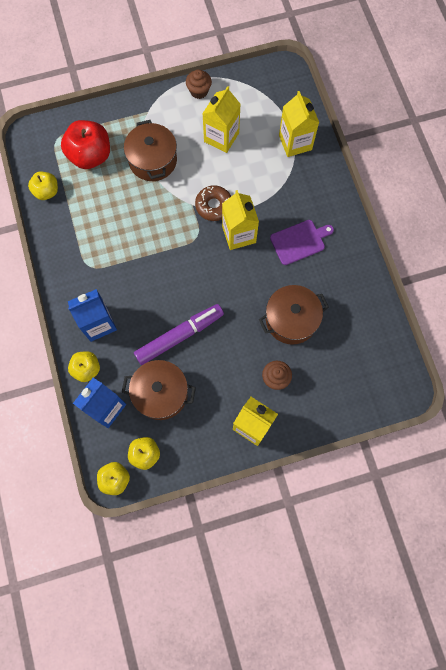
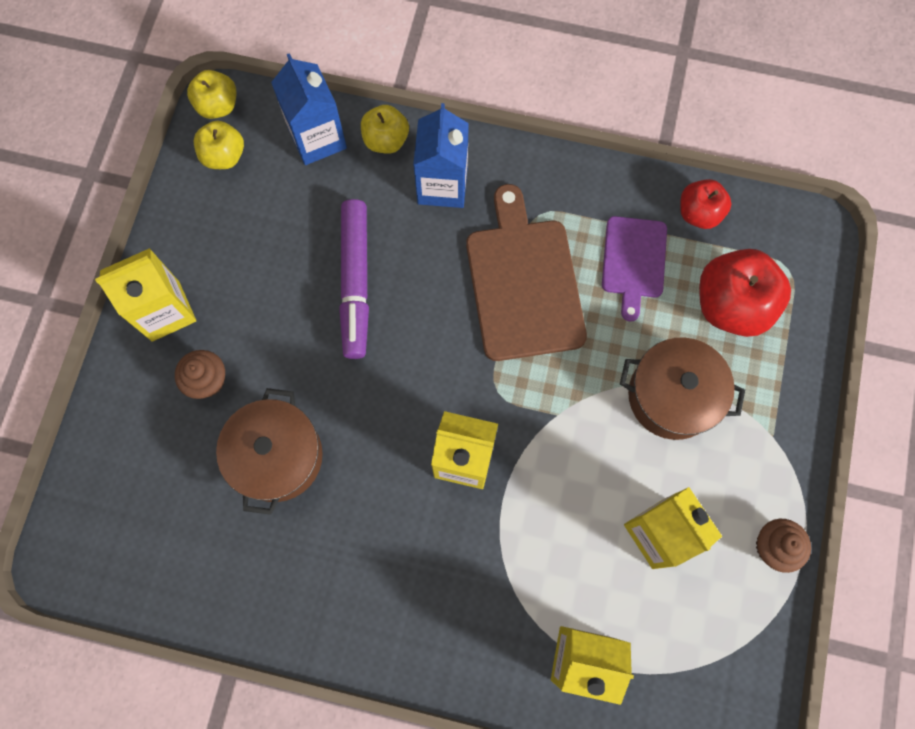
camera: 120 degrees right, 0 degrees up
yellow apple [28,172,58,200] -> red apple [680,179,731,229]
brown pot [122,360,196,420] -> none
brown donut [195,185,231,221] -> none
purple cutting board [270,220,334,265] -> purple cutting board moved to [602,216,667,321]
none -> brown cutting board [466,184,587,361]

